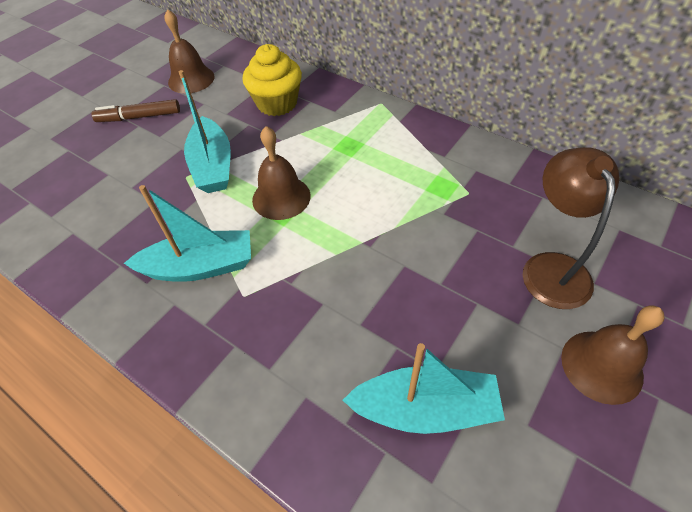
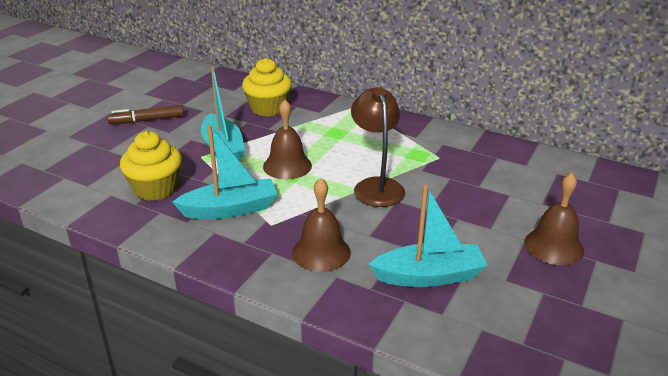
camera: 10 degrees left, 20 degrees down
brown bell [164,9,215,94] -> brown bell moved to [292,178,351,272]
brown lamp [523,147,619,309] -> brown lamp moved to [351,87,405,207]
none -> yellow cupcake [120,131,182,201]

